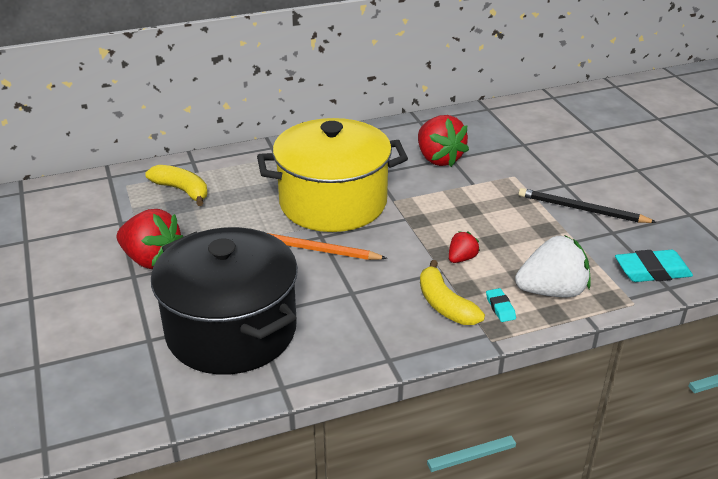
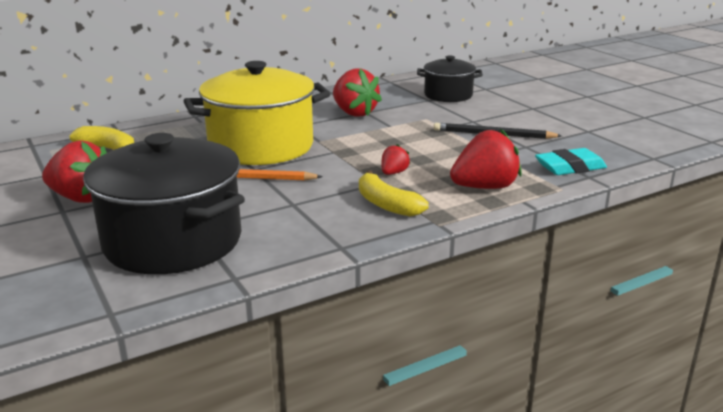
camera: 10 degrees left, 10 degrees down
turquoise eraser [486,288,516,322] -> none
white strawberry [515,236,591,298] -> red strawberry [450,128,522,189]
none -> black pot [417,55,483,102]

